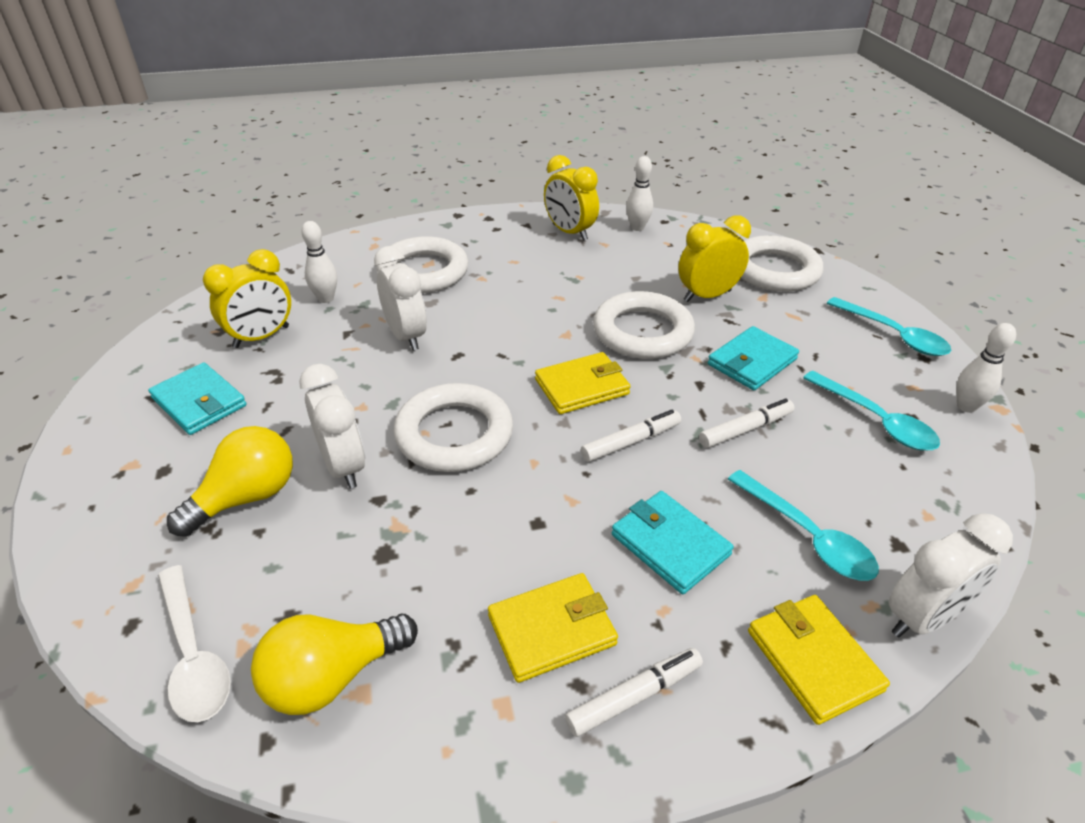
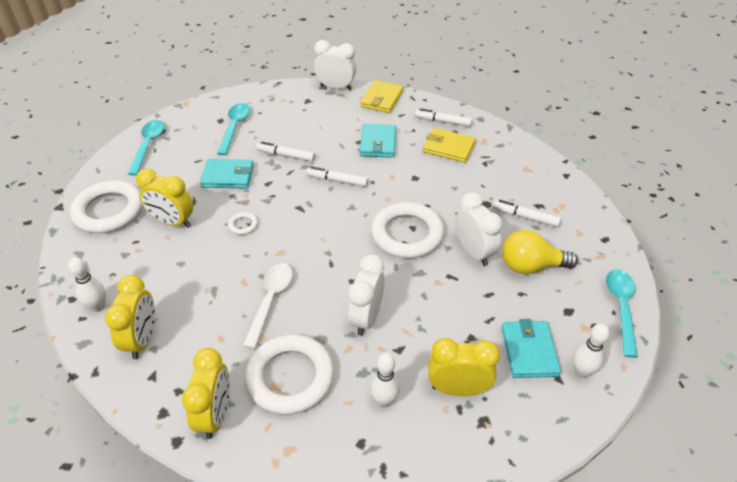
camera: 135 degrees left, 5 degrees up
white spoon [158,565,231,722] -> white spoon moved to [243,263,293,349]
yellow light bulb [251,613,418,715] -> none
white clock [299,364,365,489] -> white clock turned 135 degrees clockwise [455,192,503,266]
yellow wallet [535,352,631,414] -> none
white ring [593,291,695,359] -> white ring [228,212,258,235], size x0.41
turquoise spoon [728,470,879,581] -> turquoise spoon moved to [606,269,638,358]
white bowling pin [957,323,1016,413] -> white bowling pin moved to [573,324,610,378]
none -> yellow clock [182,348,230,439]
none -> white marker [493,200,561,227]

